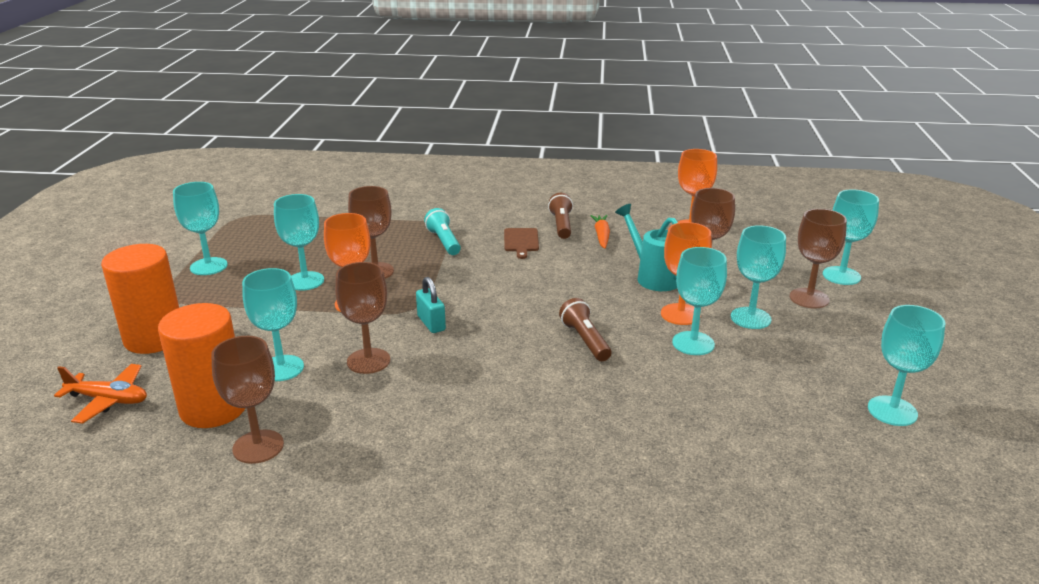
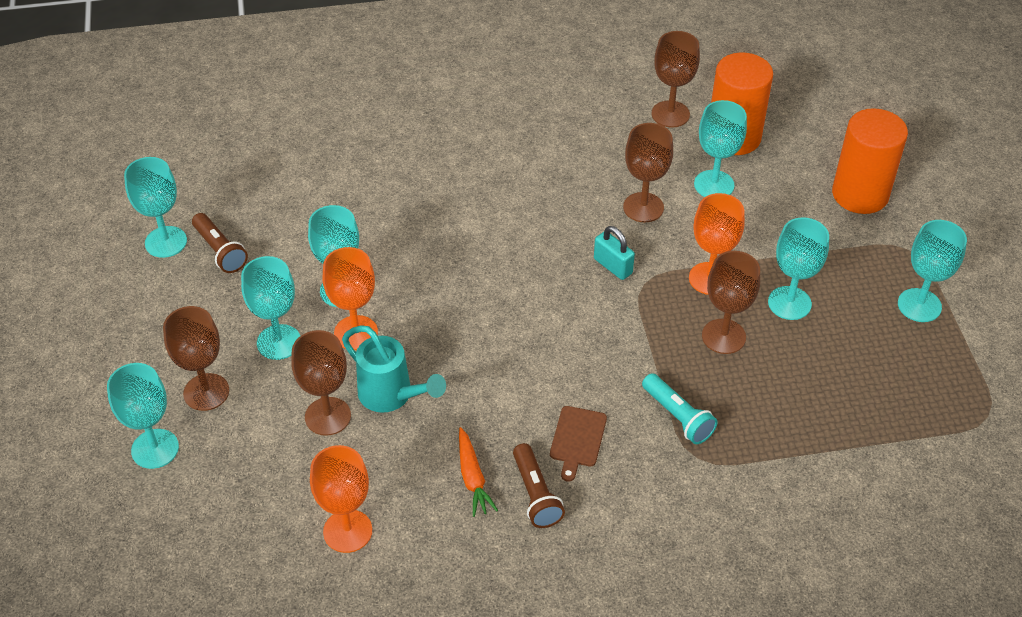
camera: 165 degrees right, 20 degrees up
orange plane [54,364,147,424] -> none
brown cutting board [504,228,539,259] -> brown cutting board turned 150 degrees counterclockwise [550,406,607,482]
brown flashlight [559,298,611,361] -> brown flashlight moved to [192,213,248,273]

